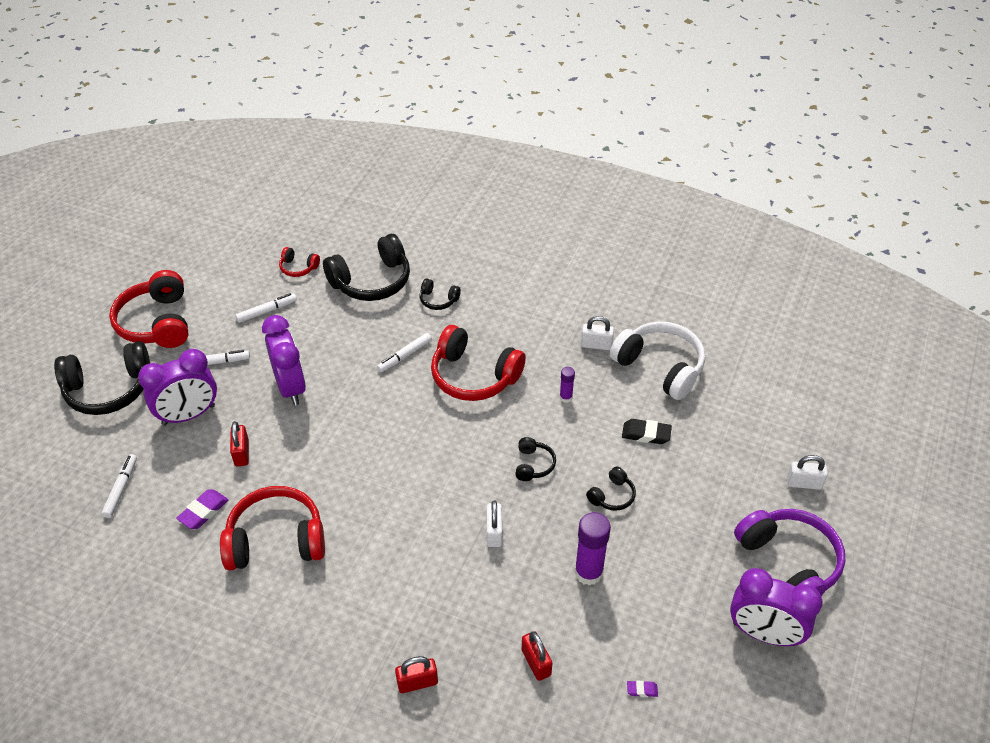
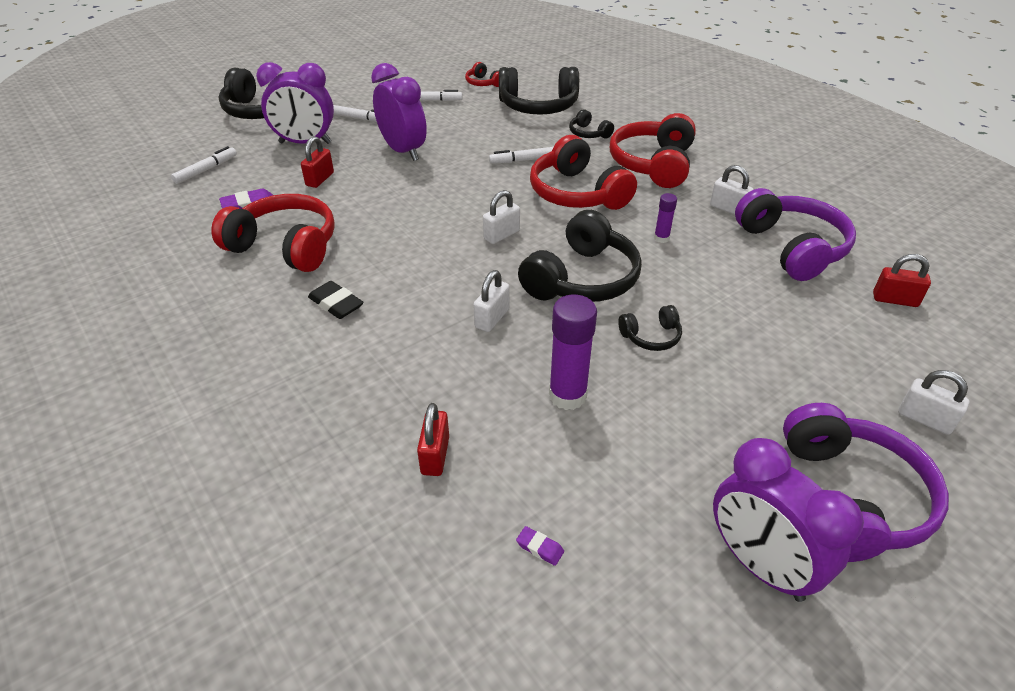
camera: 30 degrees right, 5 degrees down
red headphones [109,270,189,348] -> red headphones moved to [610,113,696,188]
purple clock [262,315,306,406] -> purple clock turned 45 degrees counterclockwise [371,63,427,161]
red padlock [395,656,438,693] -> red padlock moved to [873,254,931,307]
black headphones [515,437,556,481] -> black headphones [518,210,642,302], size x2.11
white headphones [610,321,705,400] -> purple headphones [735,188,856,281]
black eraser [622,419,672,444] -> black eraser moved to [308,281,364,319]
none -> white padlock [483,190,520,244]

